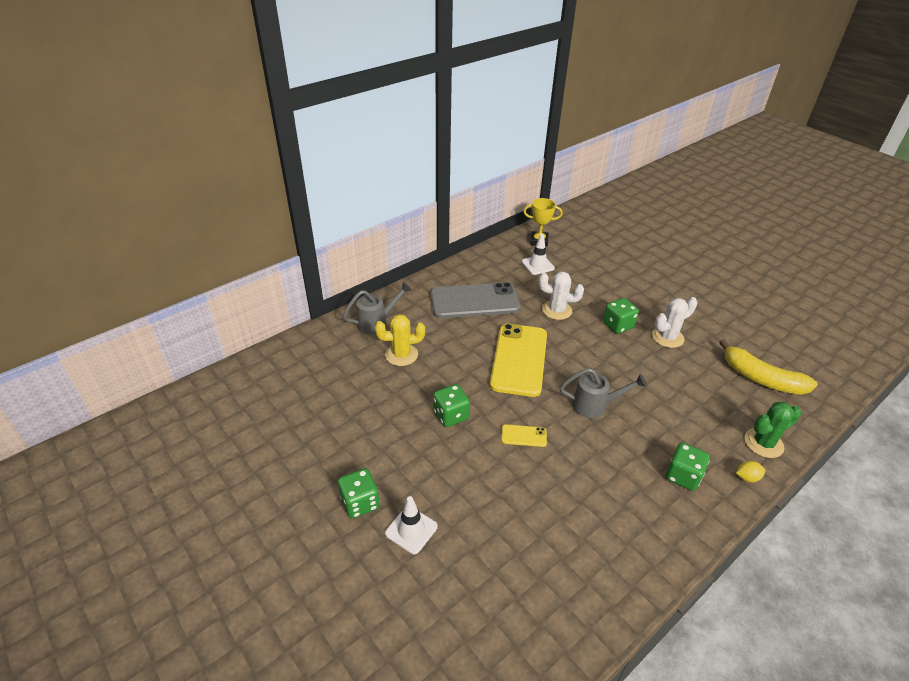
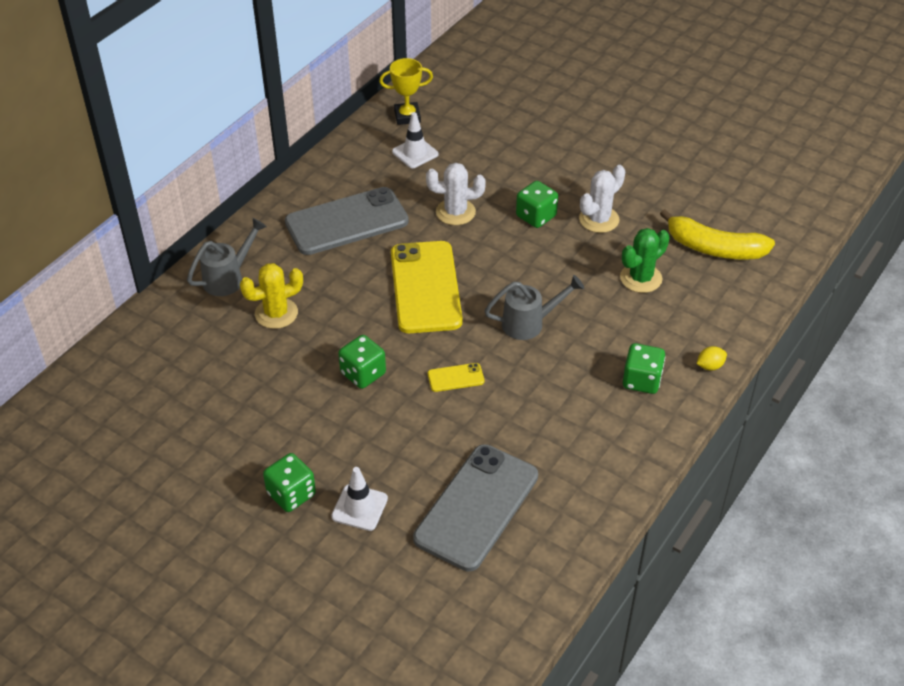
camera: 15 degrees left, 5 degrees up
green cactus [744,402,801,458] -> green cactus moved to [620,228,670,293]
none -> grey phone [413,444,538,571]

